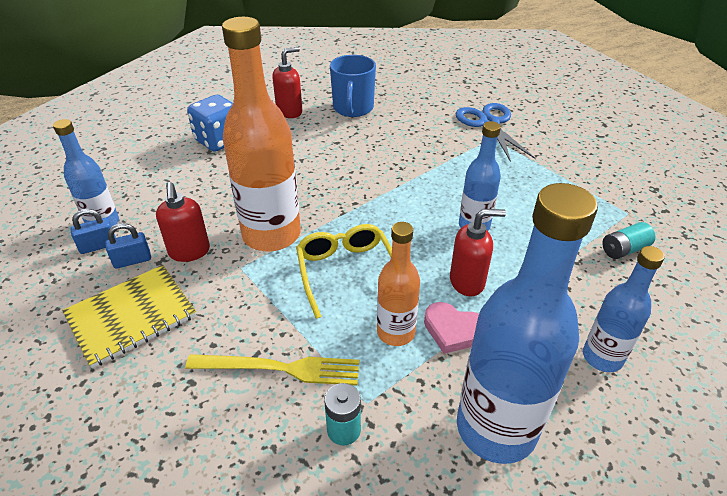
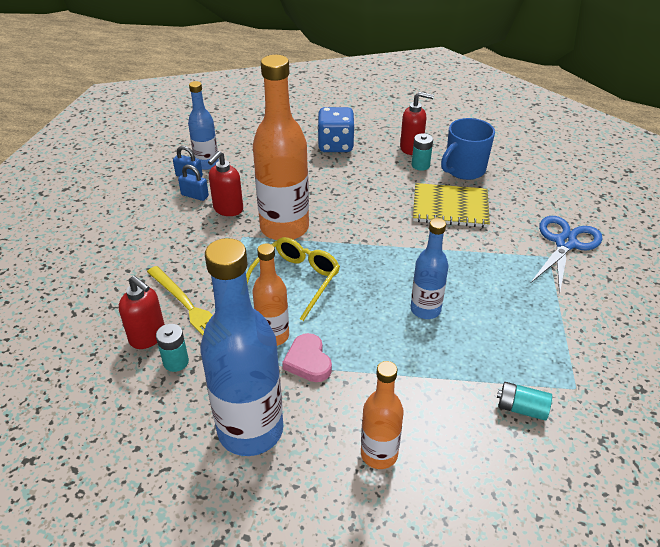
camera: 45 degrees right, 0 degrees up
yellow notebook [62,265,197,368] -> yellow notebook moved to [413,183,490,228]
red soap dispenser [450,209,506,296] -> red soap dispenser moved to [119,276,165,349]
blue bottle [583,246,665,372] -> orange bottle [361,361,404,469]
none -> turquoise battery [412,133,433,171]

